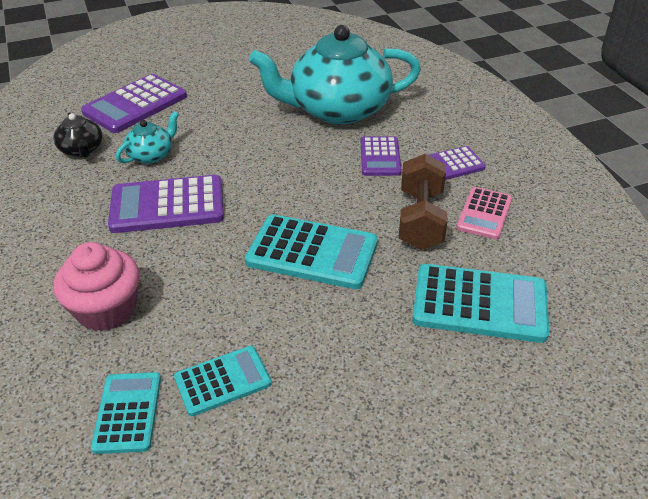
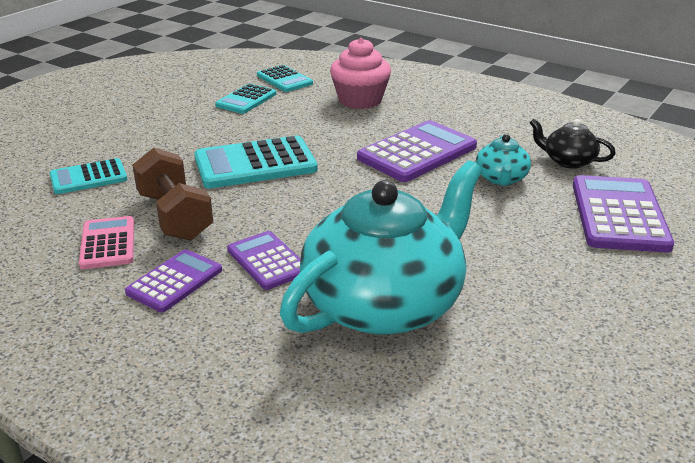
camera: 145 degrees right, 10 degrees down
turquoise calculator [412,264,549,343] -> turquoise calculator [50,158,127,194], size x0.60

